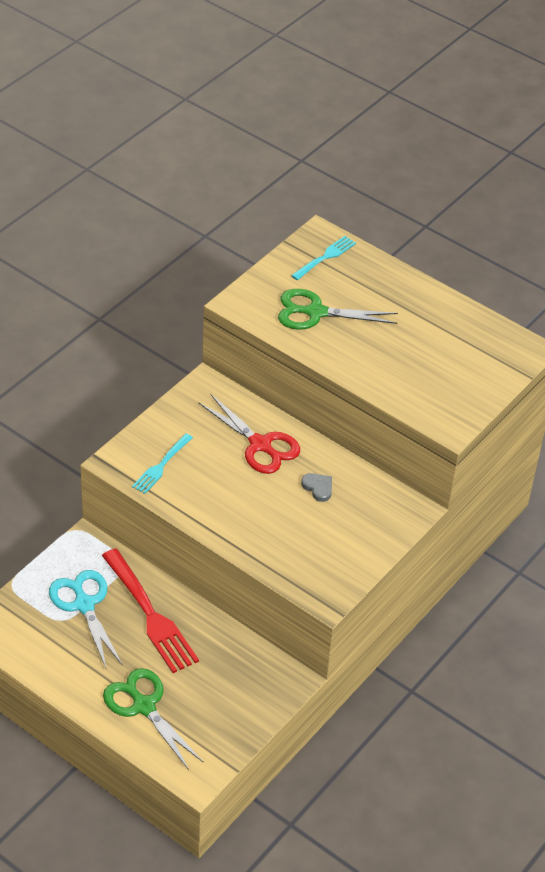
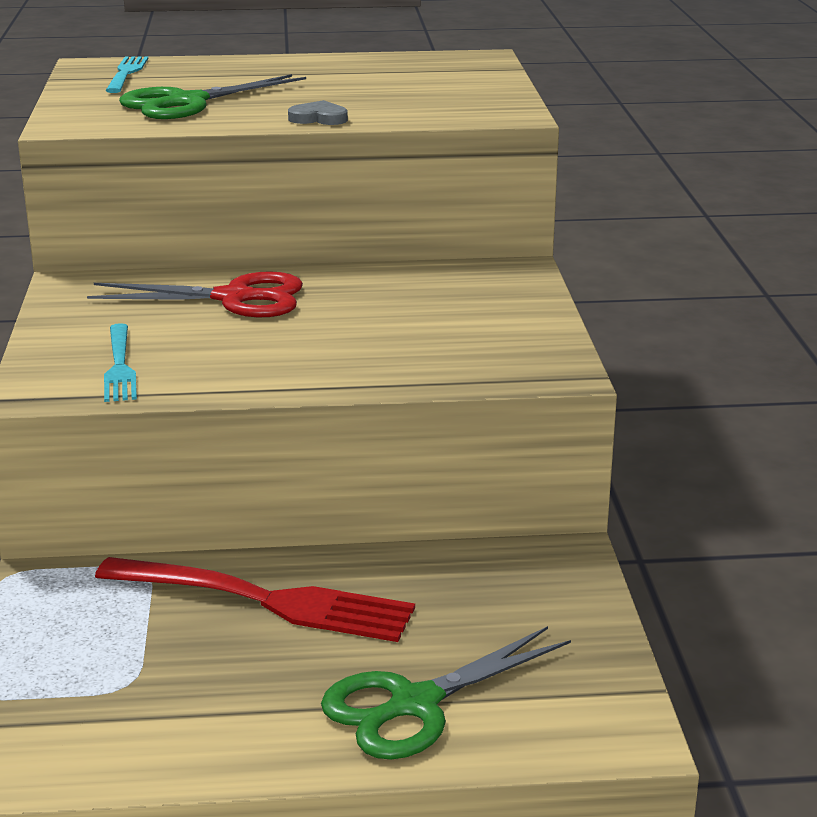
camera: 40 degrees left, 20 degrees down
turquoise scissors [49,570,123,670] -> none
green scissors [103,668,203,770] -> green scissors turned 45 degrees counterclockwise [321,626,571,760]
grey heart [301,473,332,502] -> grey heart moved to [288,100,348,125]

